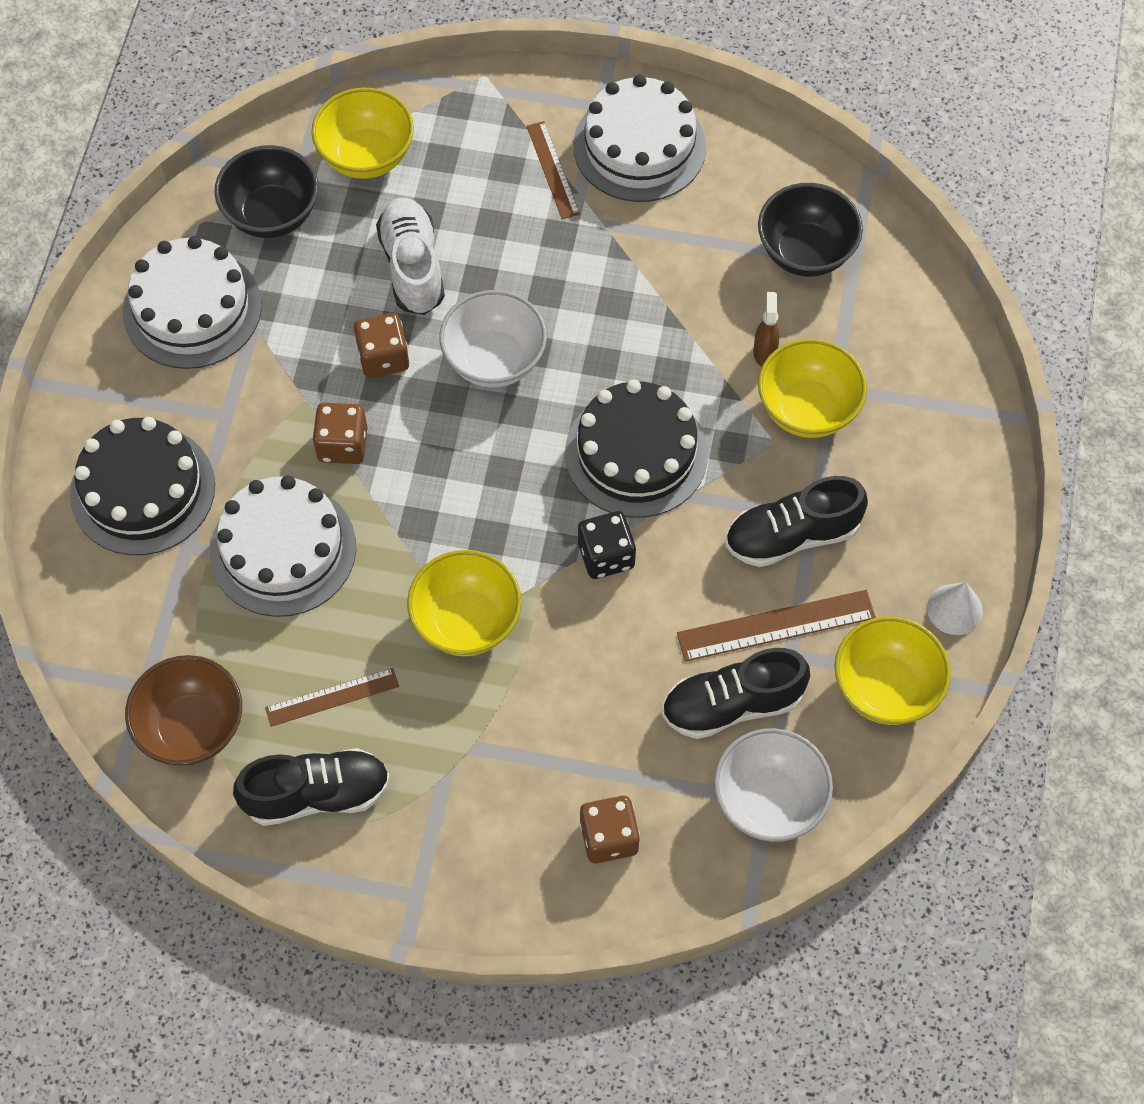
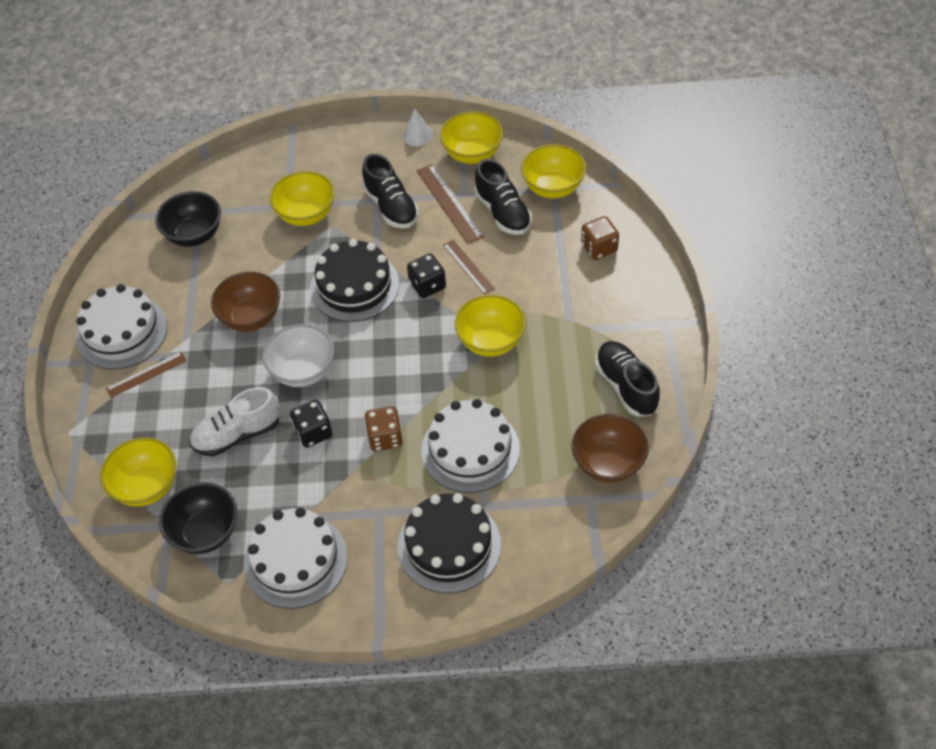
camera: 100 degrees left, 10 degrees down
brown ruler [265,668,399,727] -> brown ruler moved to [443,240,495,295]
brown dice [354,313,409,378] -> black dice [290,400,333,448]
white bowl [714,728,833,842] -> yellow bowl [521,144,586,199]
brown spray bottle [753,292,779,366] -> none
none -> brown bowl [211,272,280,332]

